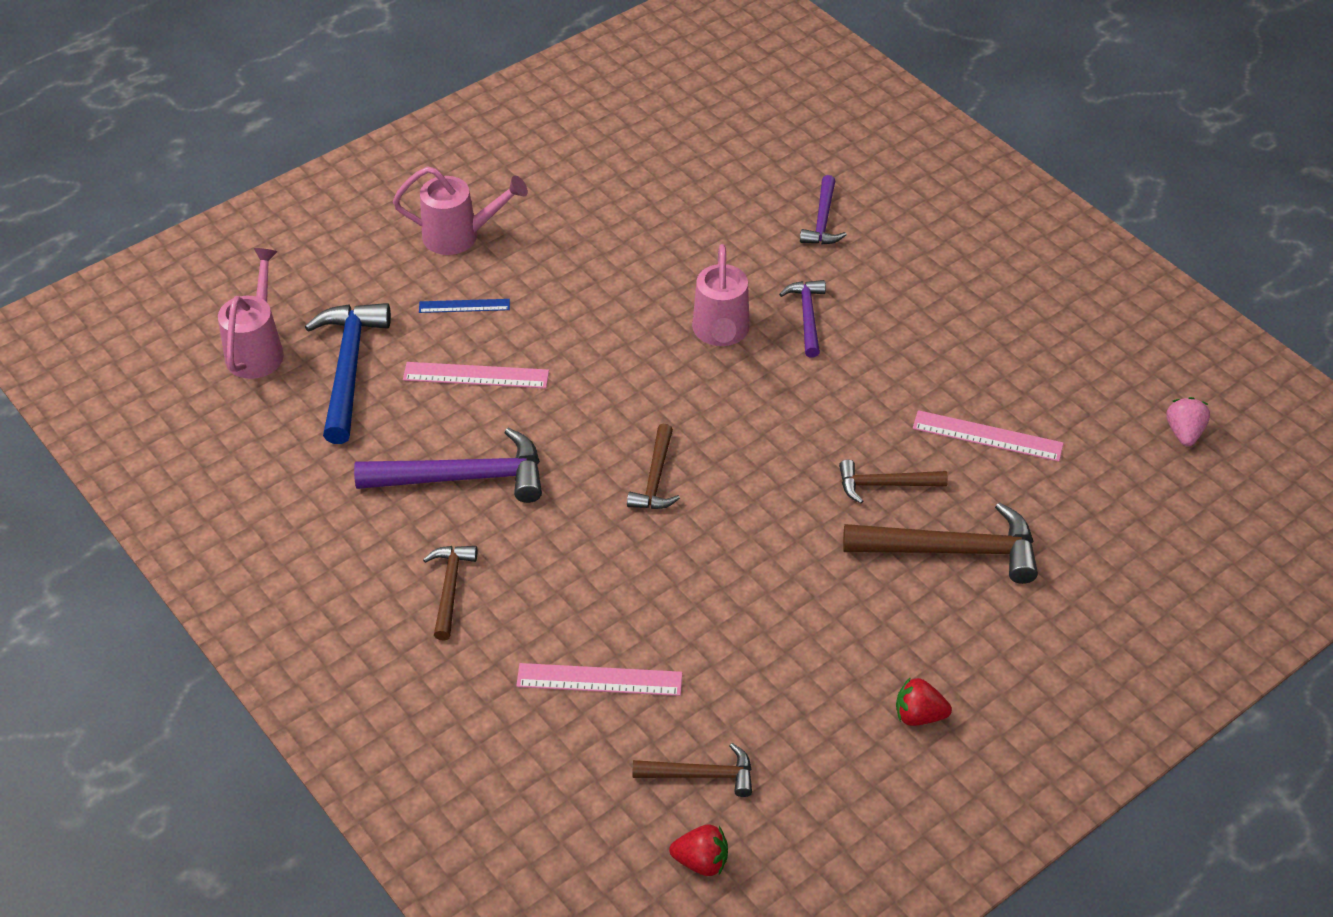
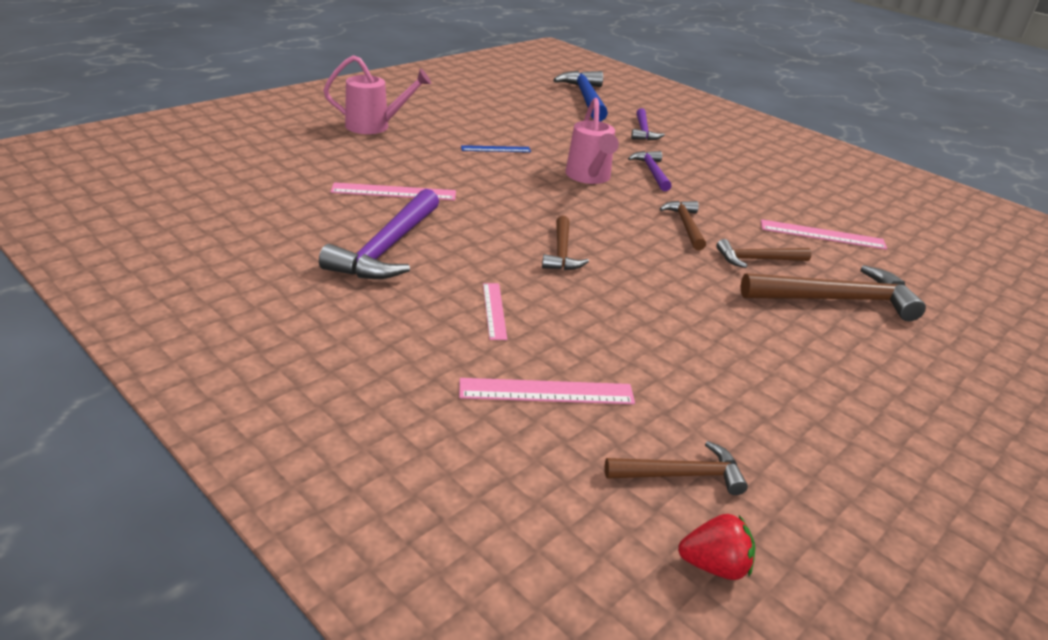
camera: 10 degrees left, 15 degrees down
pink watering can [218,248,284,379] -> none
blue hammer [305,303,391,444] -> blue hammer moved to [553,71,608,122]
purple hammer [354,428,542,503] -> purple hammer turned 120 degrees clockwise [319,189,439,279]
blue ruler [419,299,510,313] -> blue ruler moved to [461,145,531,152]
brown hammer [423,546,477,640] -> brown hammer moved to [660,201,706,250]
red strawberry [896,677,952,726] -> none
pink strawberry [1166,397,1210,446] -> none
none -> pink ruler [483,283,507,340]

